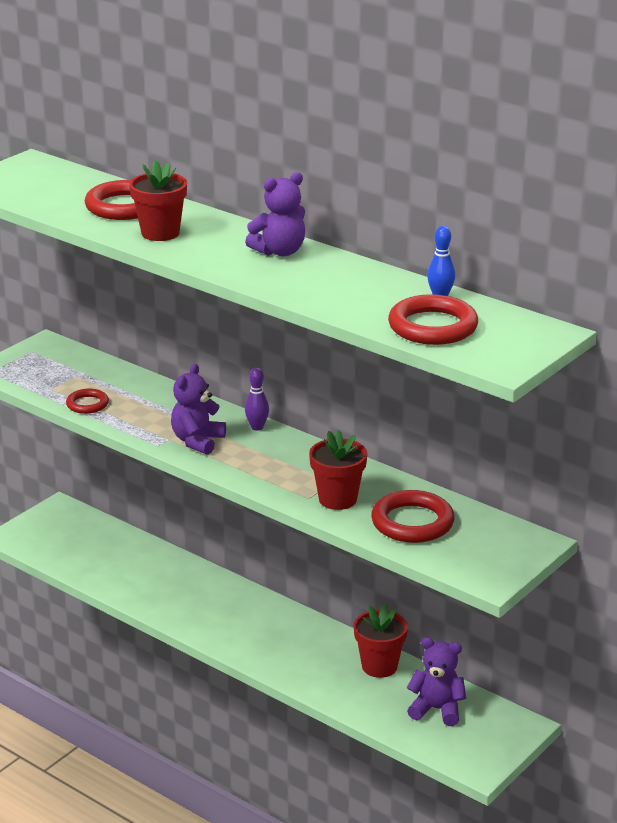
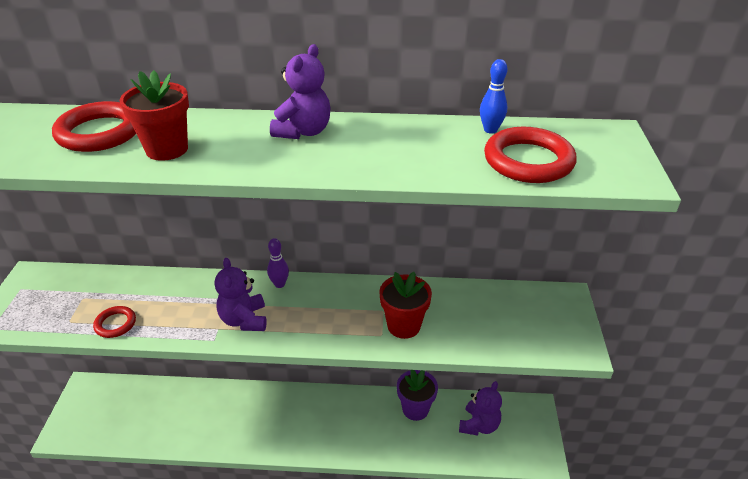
camera: 35 degrees left, 10 degrees up
red flower pot [354,604,408,678] -> purple flower pot [397,370,438,421]
red ring [371,490,454,543] -> none
purple teddy bear [407,638,466,726] -> purple teddy bear turned 135 degrees clockwise [459,381,502,436]

